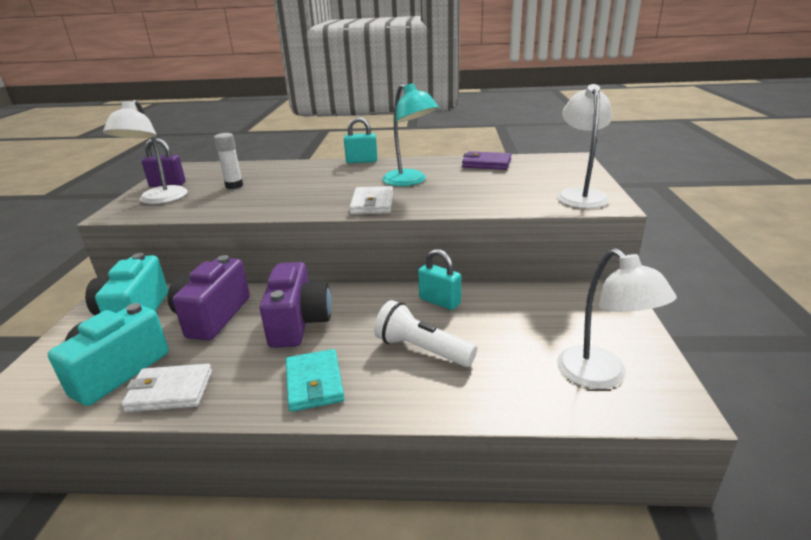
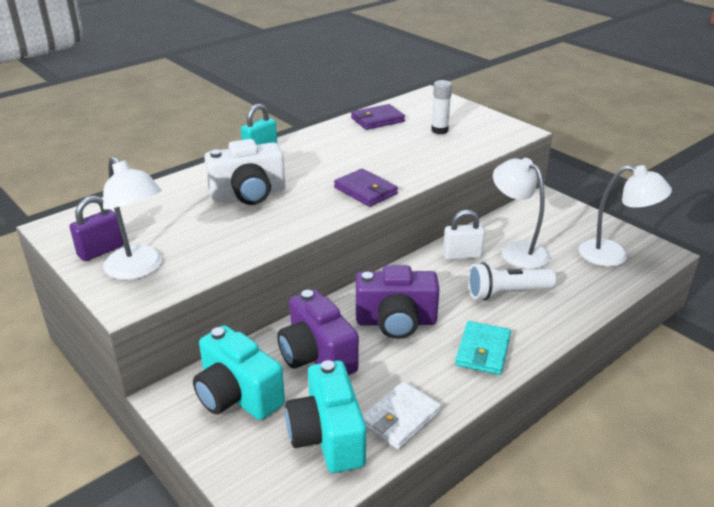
camera: 45 degrees left, 5 degrees up
white glue stick [214,133,243,189] -> white glue stick moved to [431,80,452,134]
purple camera [259,262,331,348] -> purple camera turned 135 degrees clockwise [356,265,440,339]
turquoise wallet [286,349,345,412] -> turquoise wallet turned 75 degrees clockwise [455,321,511,375]
white wallet [349,186,393,214] -> purple wallet [334,169,398,207]
turquoise lamp [382,83,439,186] -> none
turquoise padlock [418,249,461,310] -> white padlock [443,210,485,260]
white lamp [557,84,612,208] -> white lamp moved to [493,158,550,269]
none -> white camera [204,139,286,205]

